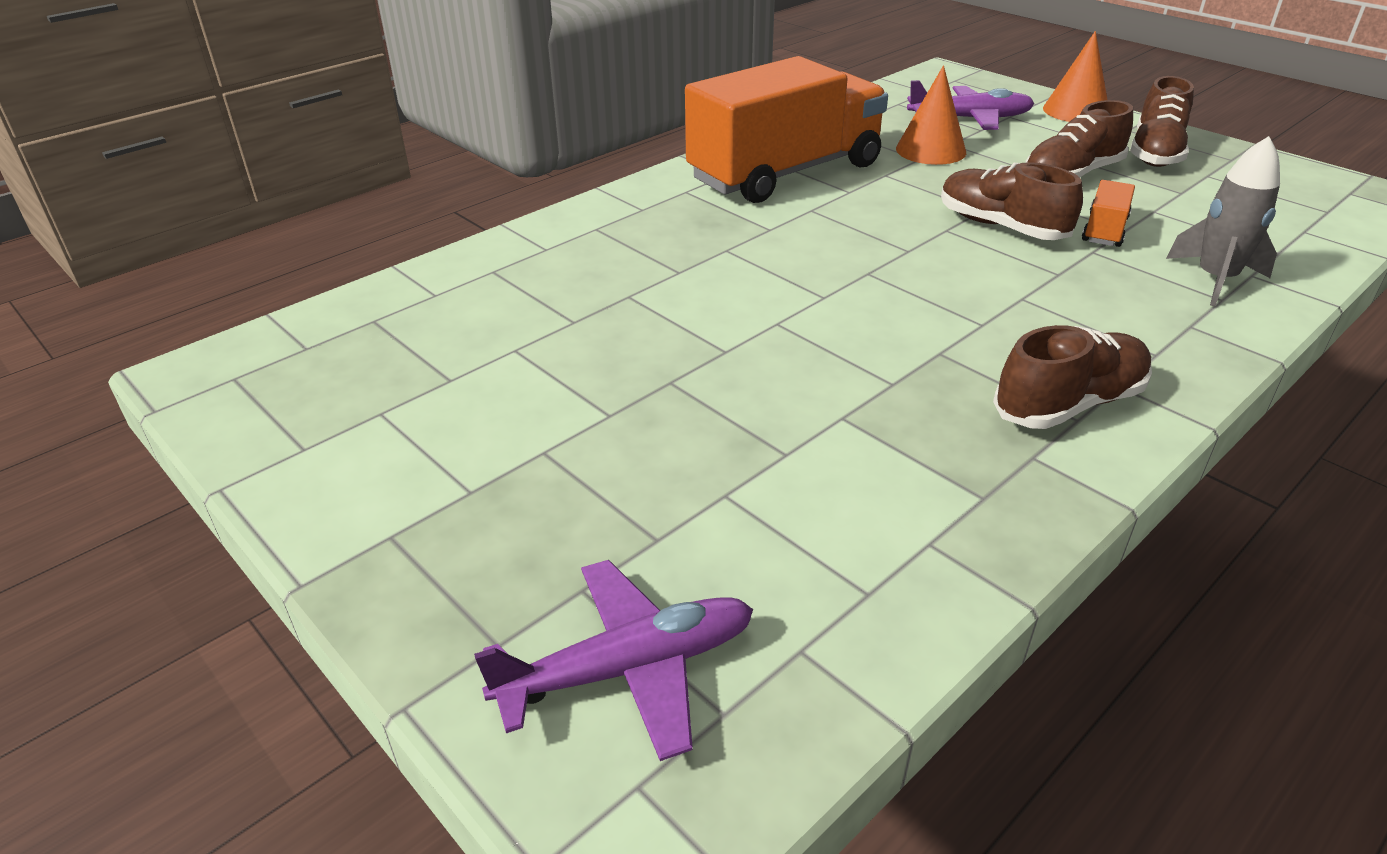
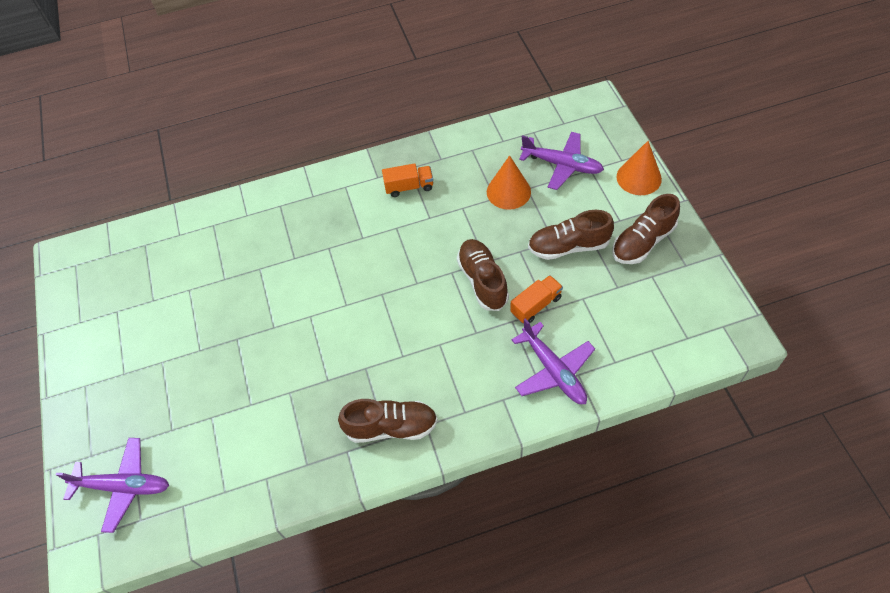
camera: 30 degrees right, 20 degrees up
orange truck [685,56,888,203] -> orange truck [382,163,433,197], size x0.40
grey rocket [1166,136,1280,306] -> purple plane [512,318,595,404]

